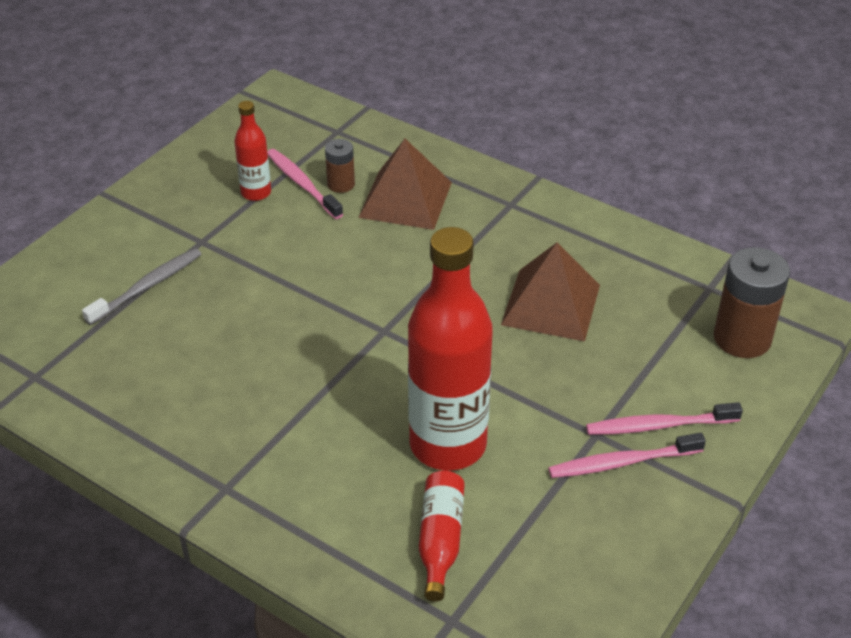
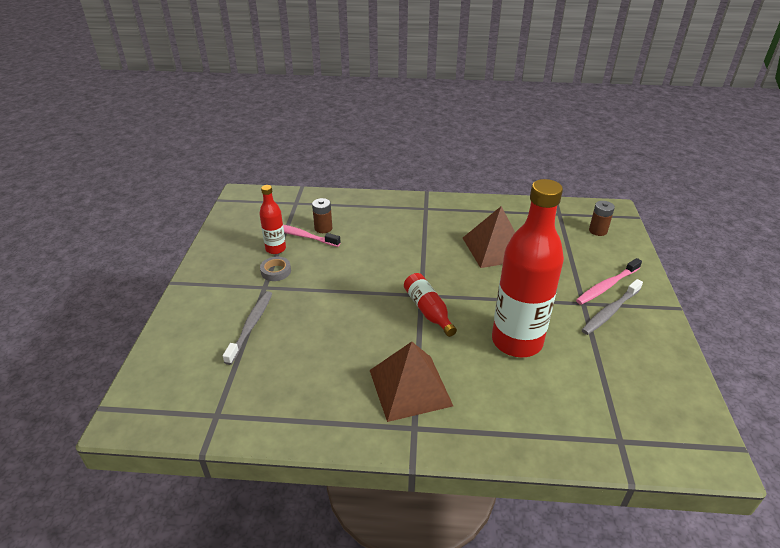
camera: 30 degrees left, 5 degrees down
brown pyramid [358,139,452,230] -> brown pyramid moved to [370,342,453,422]
red bottle [419,470,465,601] -> red bottle moved to [404,273,457,337]
pink toothbrush [548,433,706,478] -> grey toothbrush [582,279,643,335]
brown battery [714,247,790,358] -> brown battery [589,201,615,236], size x0.55
none -> grey tape [260,257,291,281]

